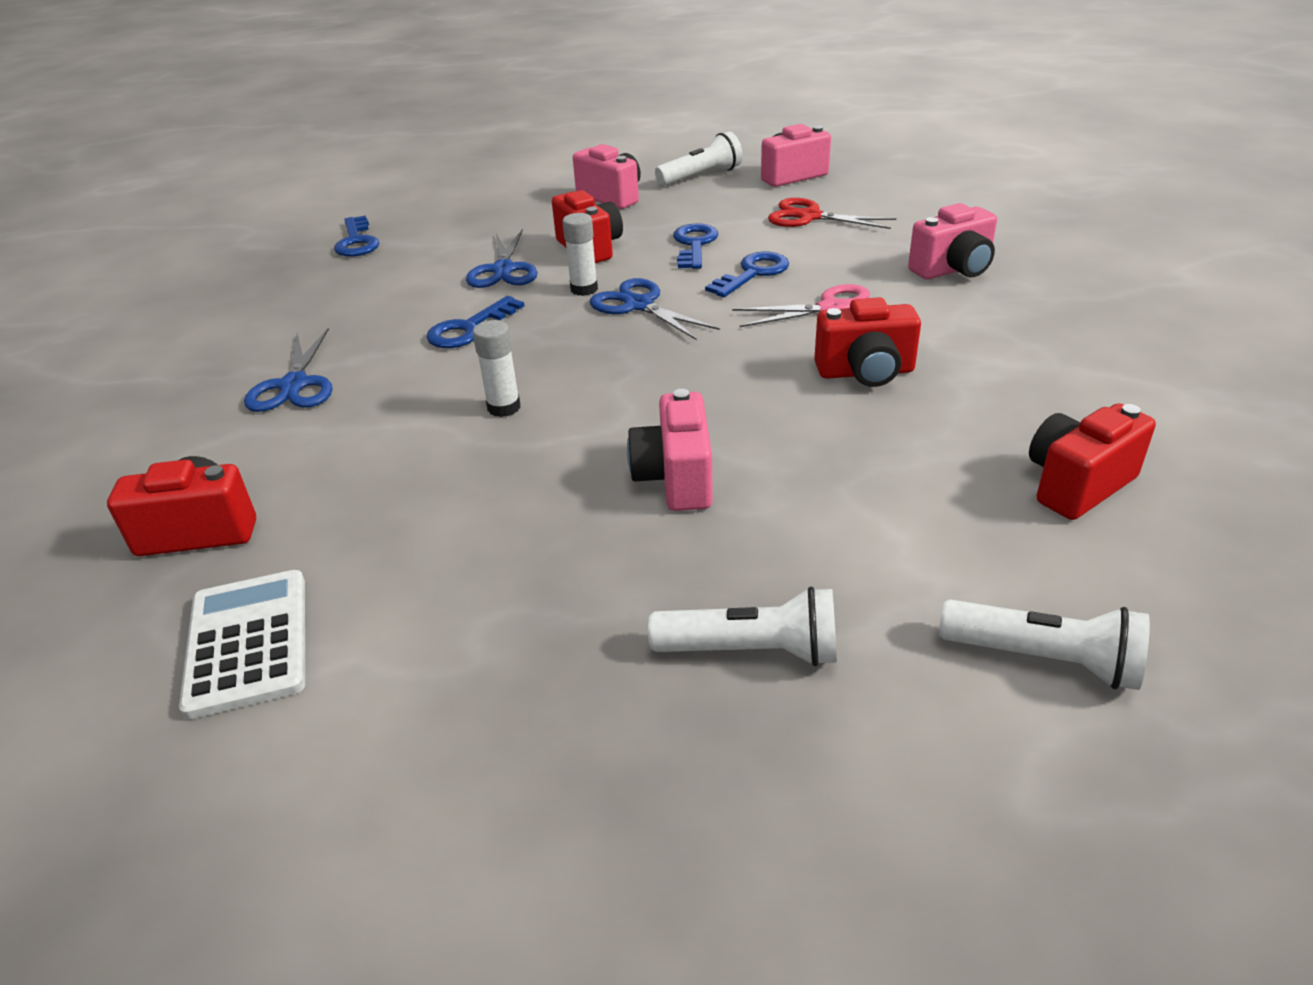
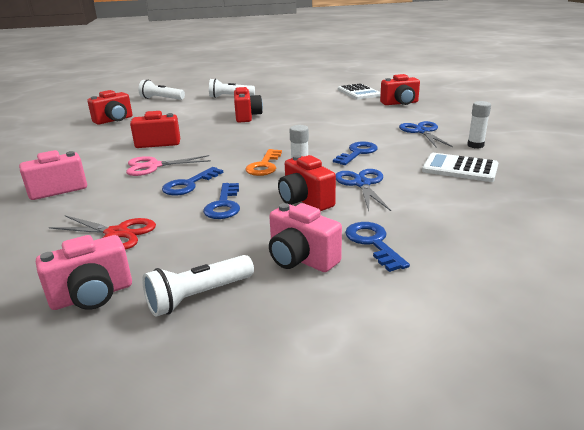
camera: 175 degrees right, 10 degrees down
blue key [334,215,379,257] -> blue key moved to [345,222,410,272]
white glue stick [473,320,521,417] -> white glue stick moved to [467,101,491,148]
blue scissors [590,278,720,340] -> orange key [245,149,282,176]
pink camera [627,389,713,511] -> red camera [234,87,263,122]
none -> white calculator [422,153,498,182]

